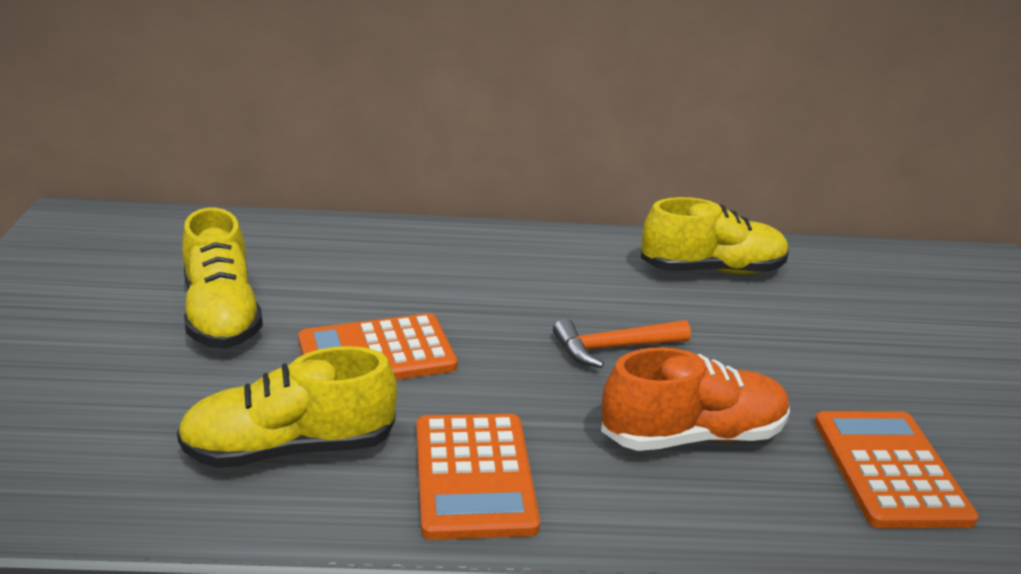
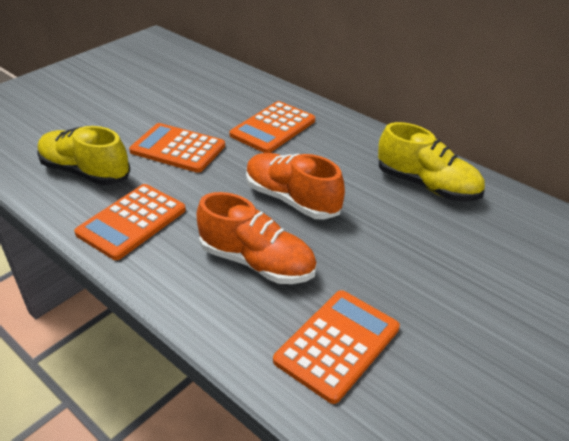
camera: 45 degrees right, 10 degrees up
yellow shoe [182,208,263,349] -> none
orange hammer [553,318,691,368] -> orange shoe [246,153,345,220]
none -> orange calculator [229,101,315,153]

